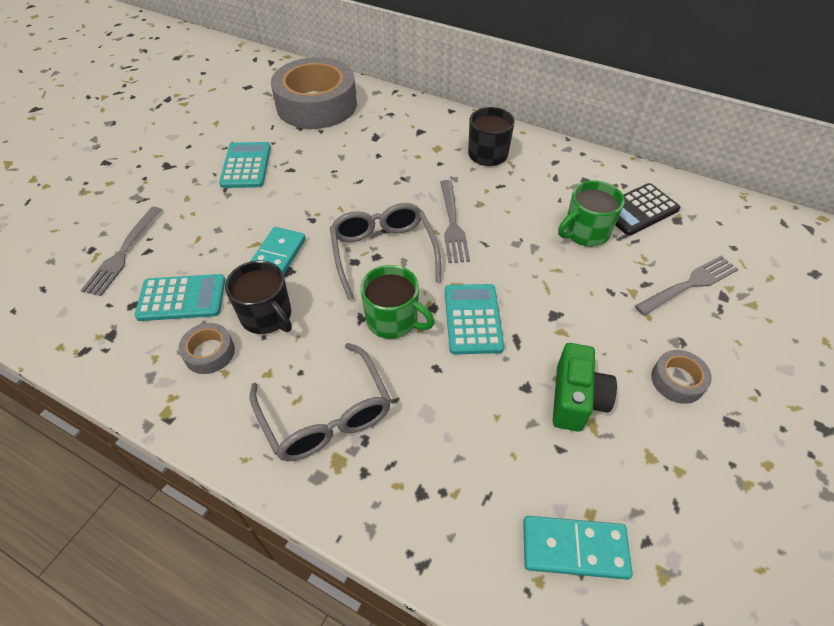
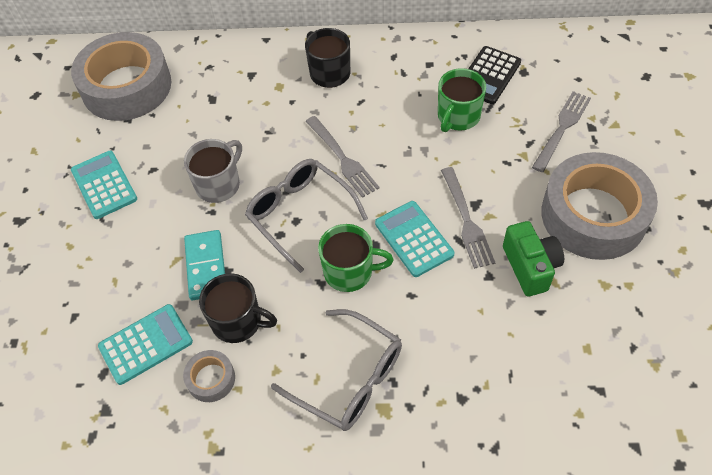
camera: 25 degrees left, 5 degrees up
grey fork [81,207,162,296] -> grey fork moved to [441,167,496,269]
turquoise domino [523,516,633,580] -> none
grey tape [651,350,712,404] -> grey tape [541,152,658,260], size x2.38
none -> grey mug [184,139,242,203]

